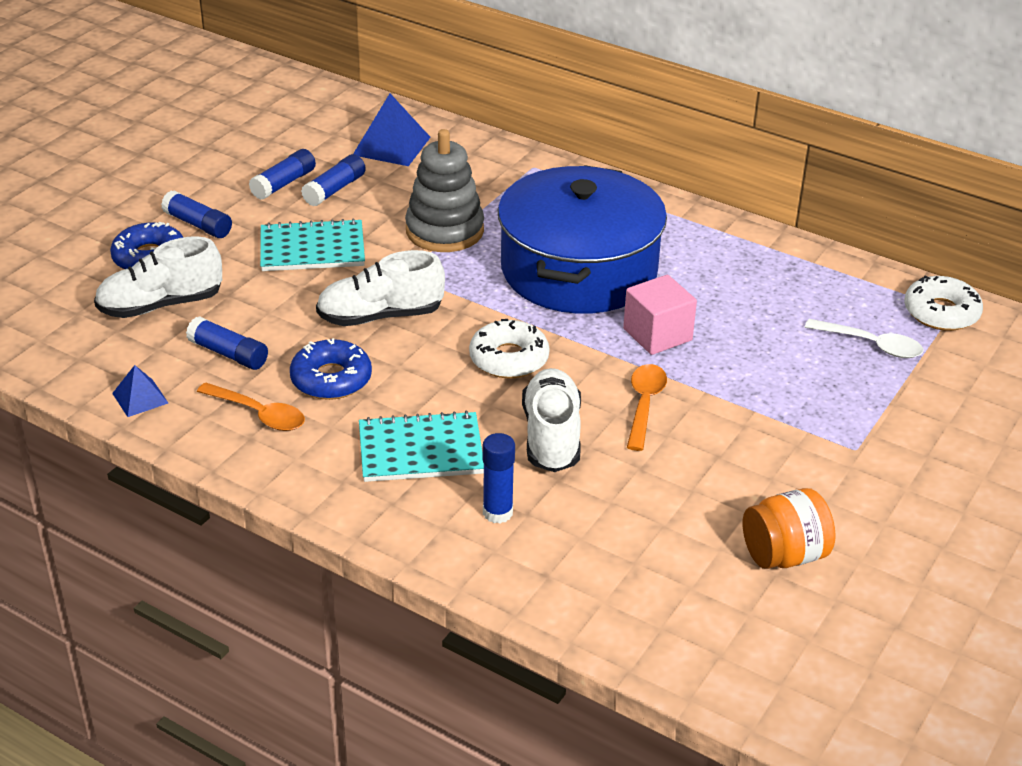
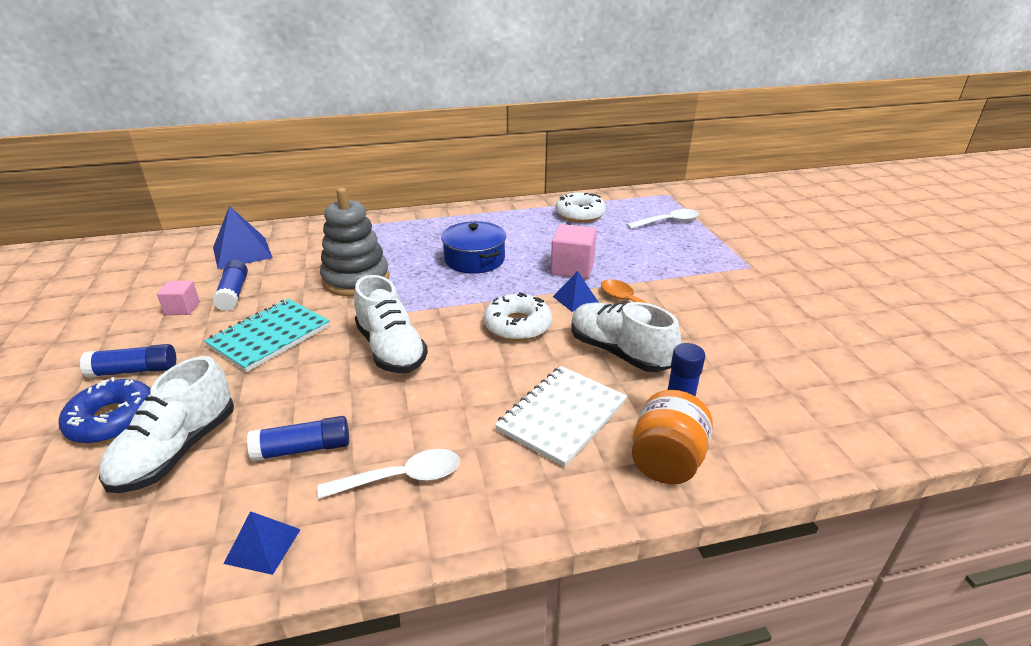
camera: 45 degrees left, 5 degrees down
orange spoon [197,382,305,431] -> white spoon [317,449,460,499]
blue glue stick [249,149,316,200] -> pink cube [157,281,200,315]
blue donut [290,338,372,400] -> none
white shoe [316,250,445,326] -> white shoe turned 60 degrees counterclockwise [354,275,428,373]
turquoise notebook [359,411,484,482] -> white notebook [495,366,627,467]
blue pot [498,165,667,314] -> blue pot [441,221,506,274], size x0.50
orange jar [743,488,836,569] -> orange jar moved to [632,390,713,484]
white donut [904,275,983,331] -> white donut moved to [555,192,606,222]
none -> blue pyramid [553,271,599,312]

